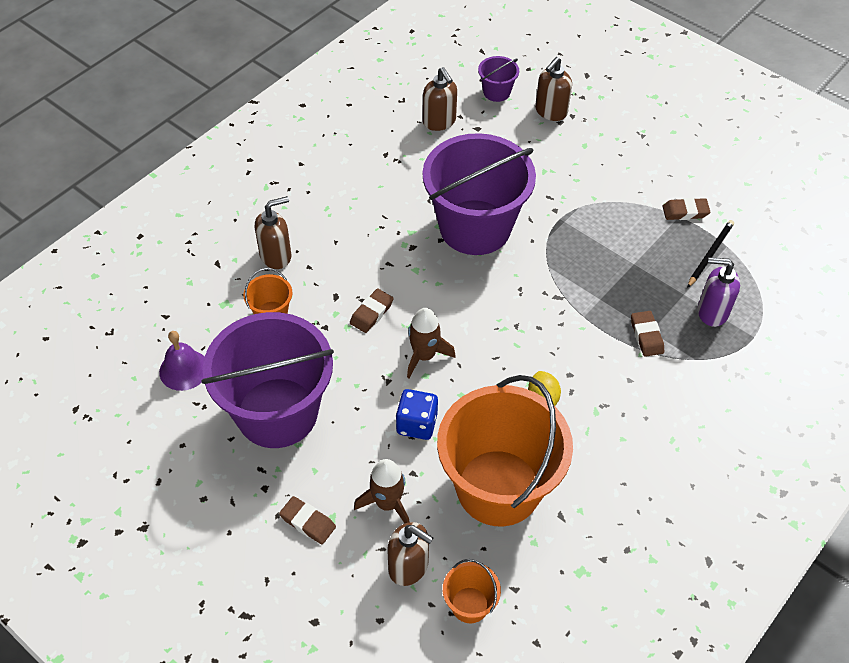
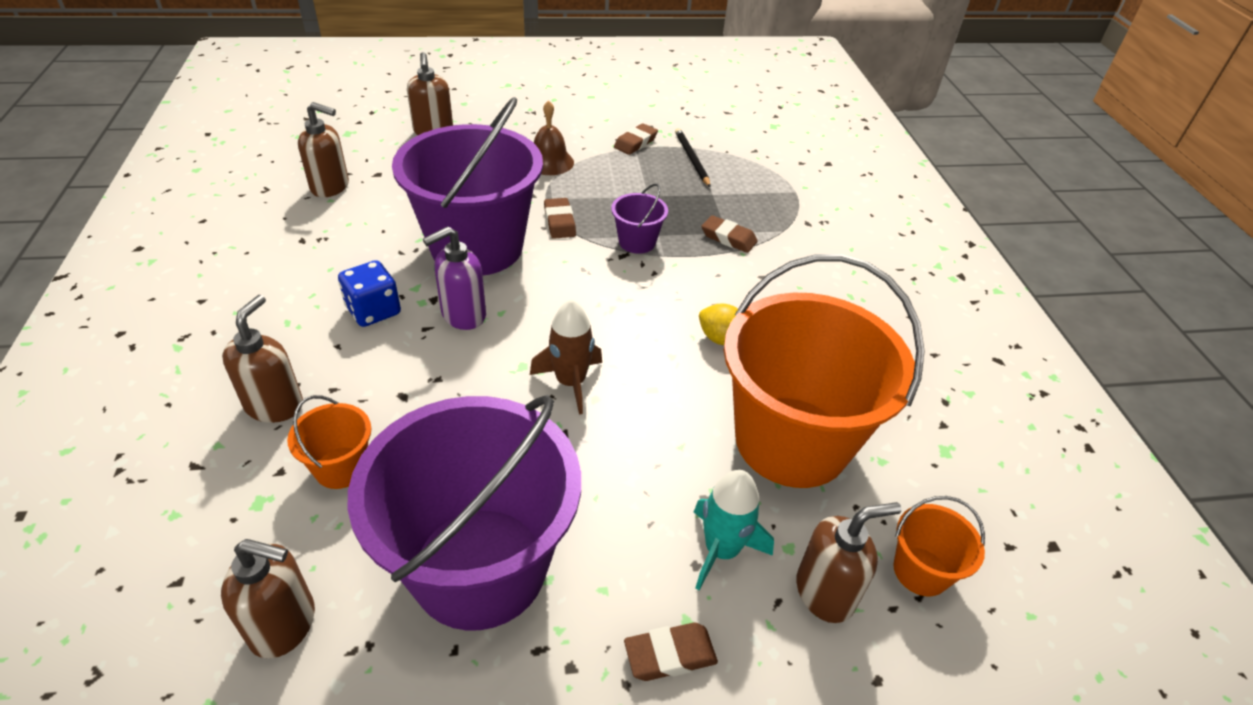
camera: 50 degrees left, 10 degrees down
purple bell [159,331,204,391] -> brown soap dispenser [221,539,315,658]
brown eraser [350,288,394,333] -> brown eraser moved to [544,198,576,239]
brown rocket [354,459,409,523] -> turquoise rocket [694,470,774,590]
blue dice [396,389,438,440] -> blue dice moved to [338,260,401,327]
purple bucket [478,56,519,102] -> purple bucket moved to [611,184,668,254]
purple soap dispenser [698,257,740,327] -> purple soap dispenser moved to [423,226,486,330]
none -> brown bell [534,100,574,175]

